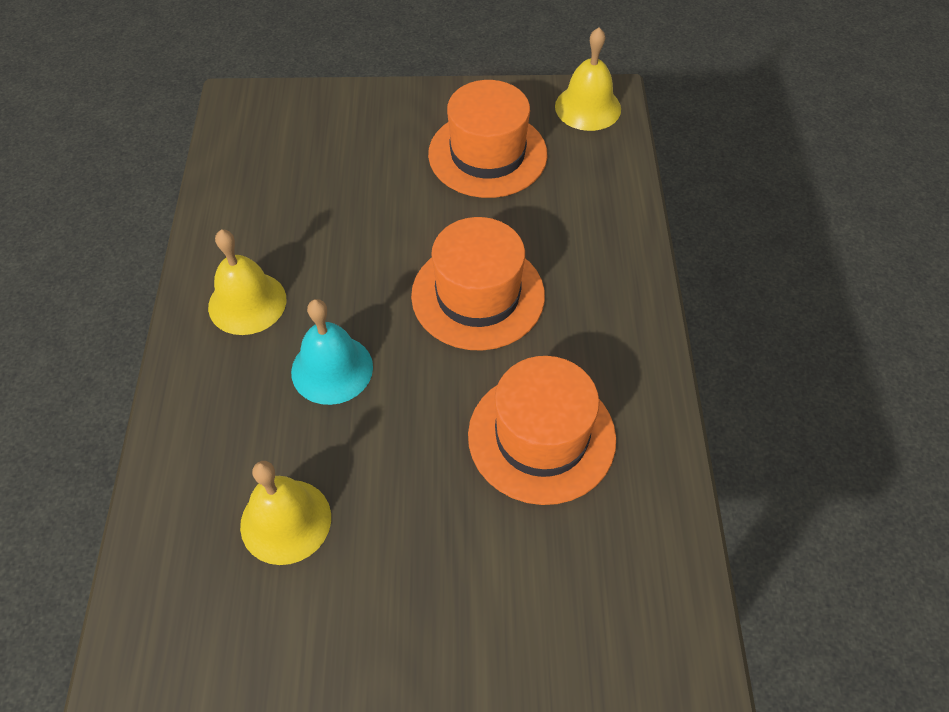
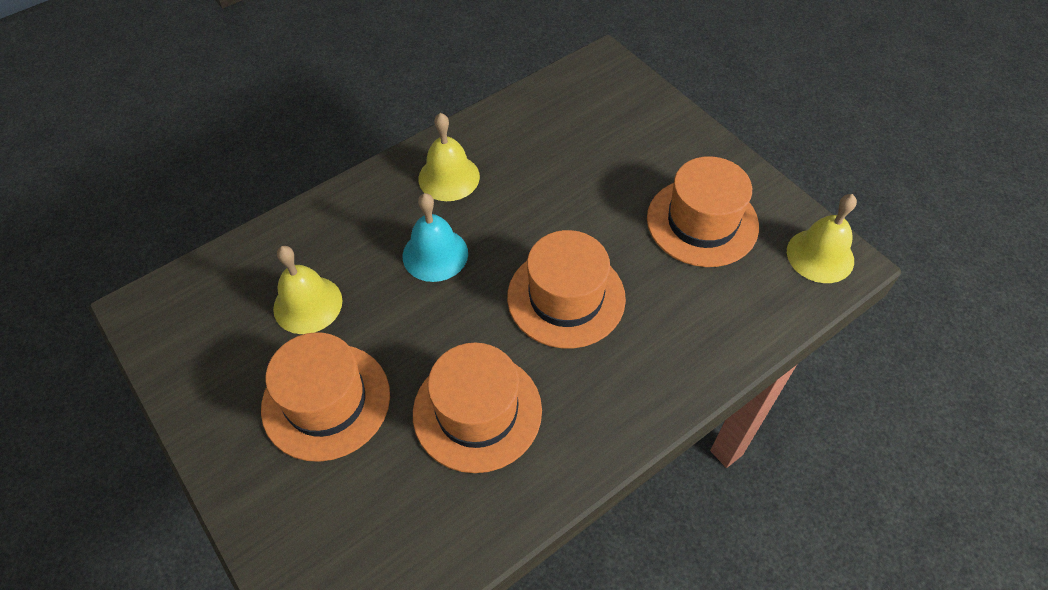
camera: 55 degrees right, 0 degrees up
none -> orange hat [261,332,390,462]

